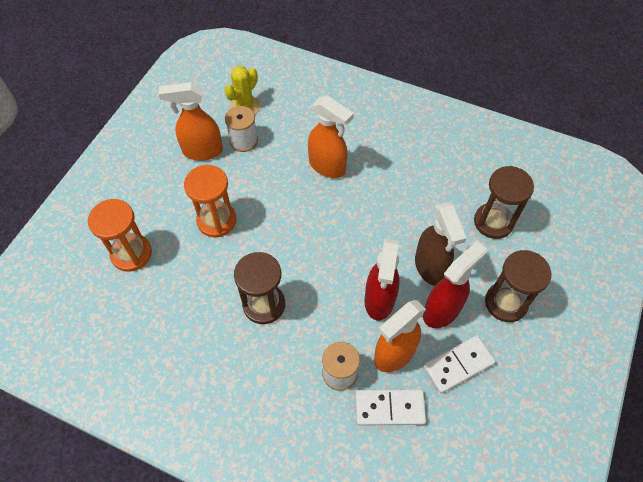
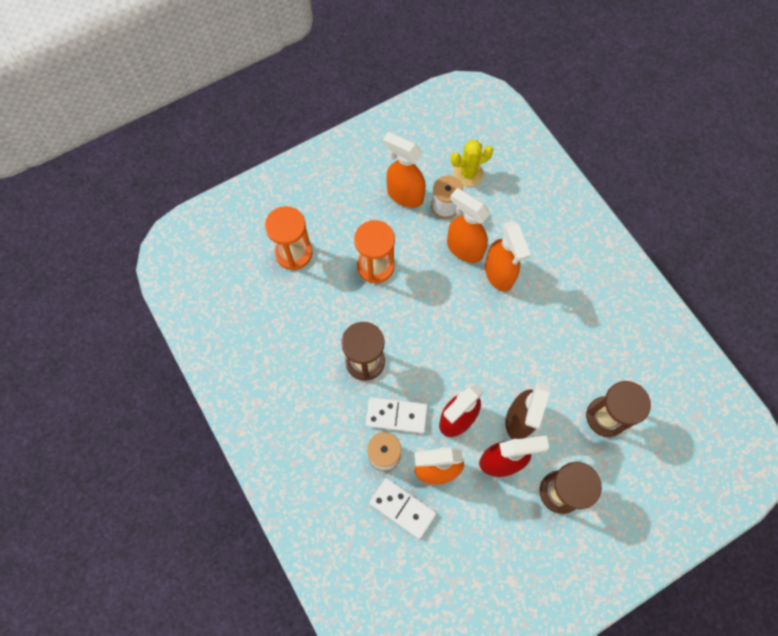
camera: 35 degrees right, 10 degrees up
white domino [423,335,495,394] -> white domino moved to [366,397,428,434]
none -> orange spray bottle [447,188,490,263]

